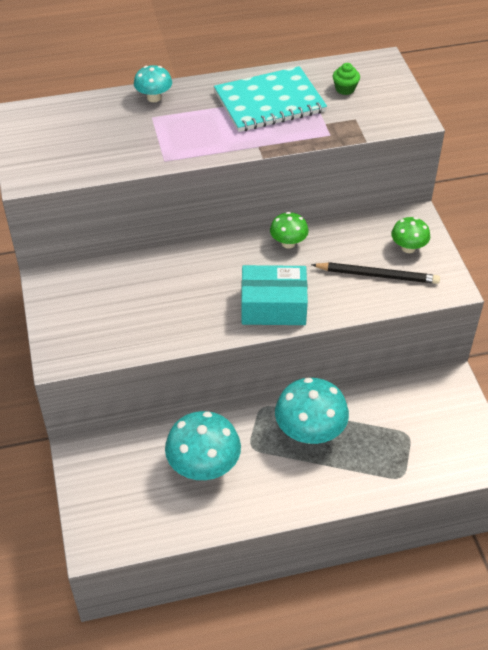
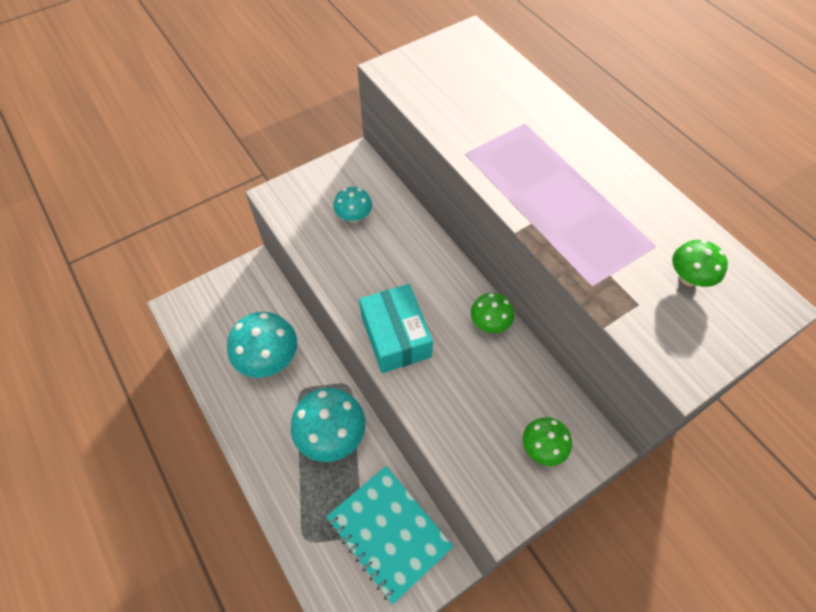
camera: 70 degrees right, 10 degrees up
turquoise mushroom [134,65,172,102] -> turquoise mushroom moved to [333,187,372,223]
turquoise notebook [214,66,327,132] -> turquoise notebook moved to [326,466,454,604]
black pencil [312,262,440,284] -> none
green cupcake [333,63,360,95] -> green mushroom [672,240,728,287]

